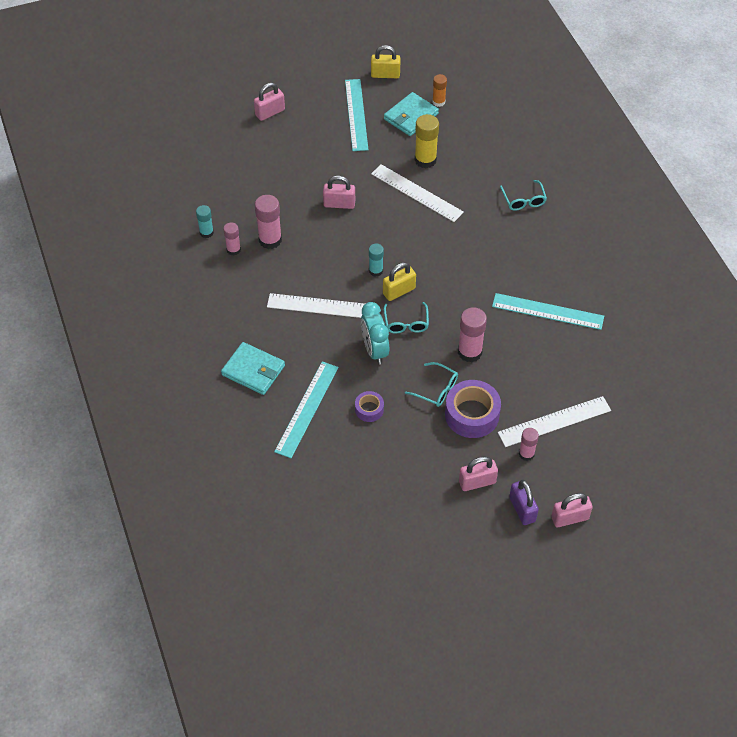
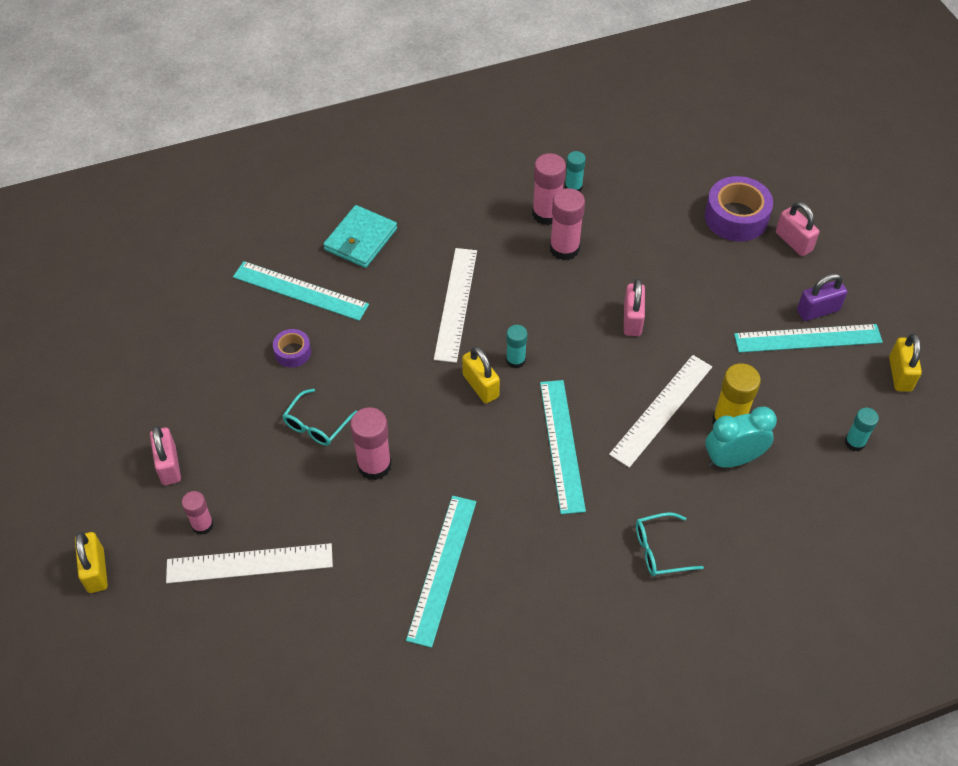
camera: 90 degrees right, 0 degrees up
pink glue stick [223,222,241,256] -> pink glue stick [532,153,566,225], size x1.63
turquoise clock [361,302,389,365] -> turquoise clock moved to [705,407,777,468]
turquoise glasses [383,302,429,334] -> none
turquoise wallet [384,92,439,136] -> none
orange glue stick [432,74,447,107] -> turquoise glue stick [845,408,879,451]
purple tape [445,380,501,438] -> purple tape moved to [705,176,773,241]
white ruler [498,396,611,447] -> white ruler turned 75 degrees counterclockwise [166,543,333,583]
purple padlock [509,480,539,525] -> purple padlock moved to [797,273,847,321]
pink padlock [551,493,593,527] -> yellow padlock [75,532,108,593]
none -> turquoise ruler [540,380,586,514]

